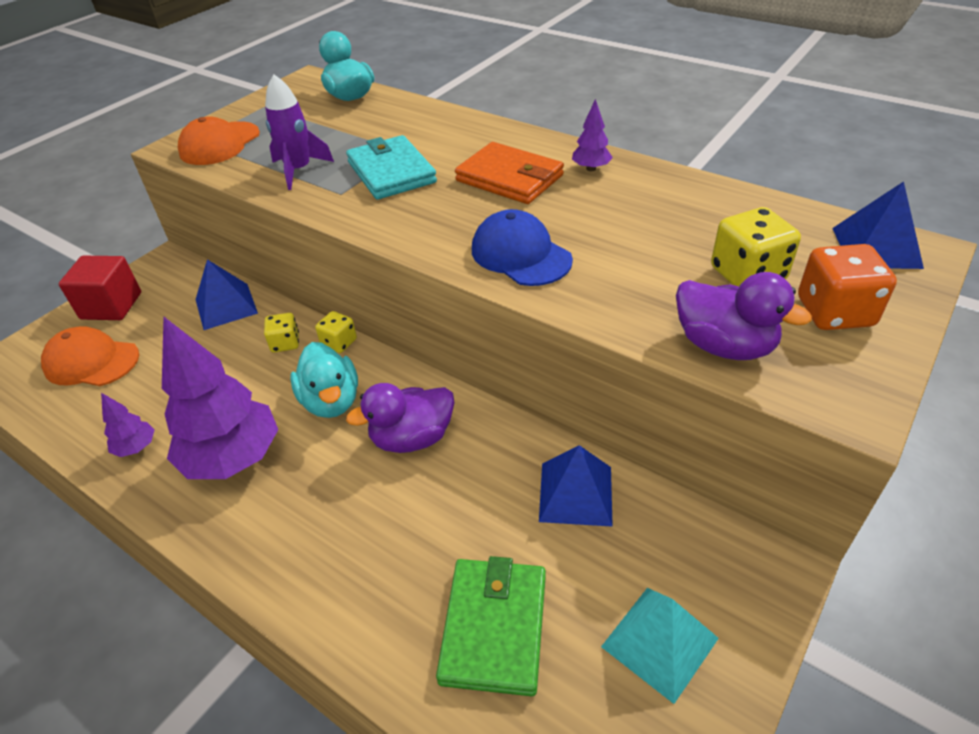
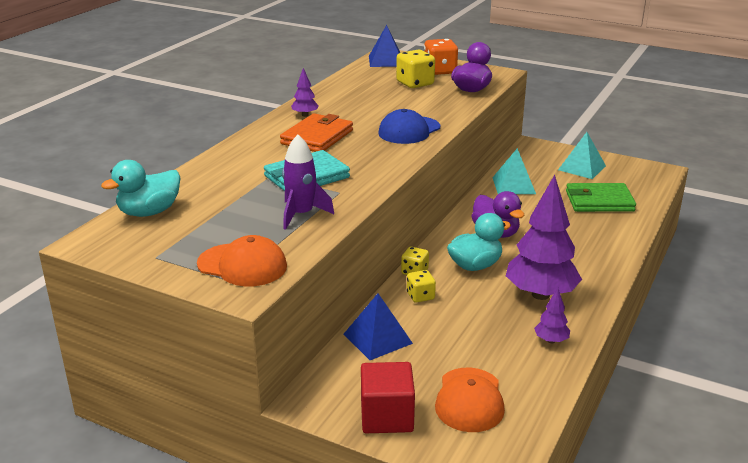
camera: 100 degrees left, 15 degrees down
blue pyramid [539,445,613,527] -> turquoise pyramid [492,148,536,194]

